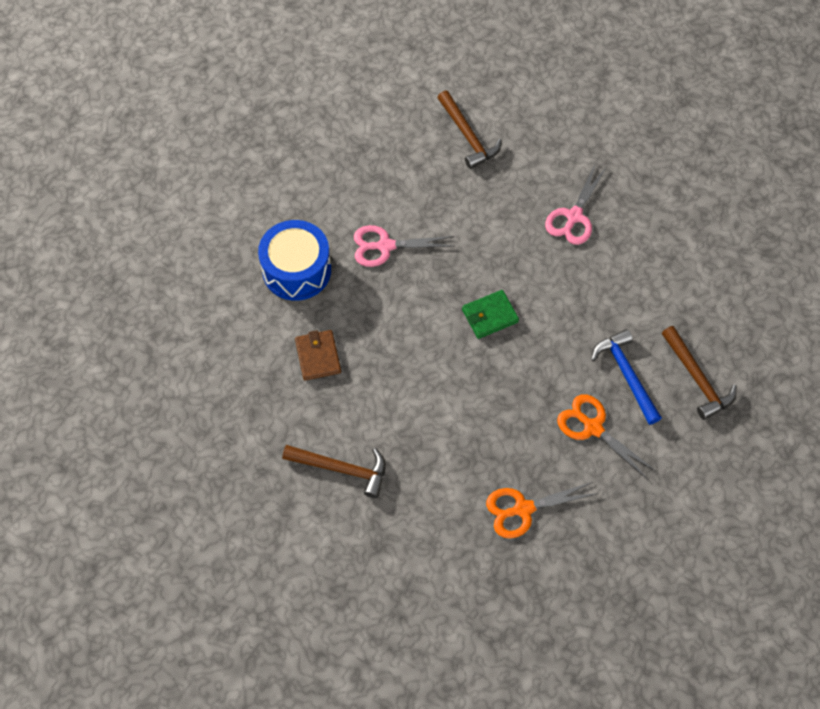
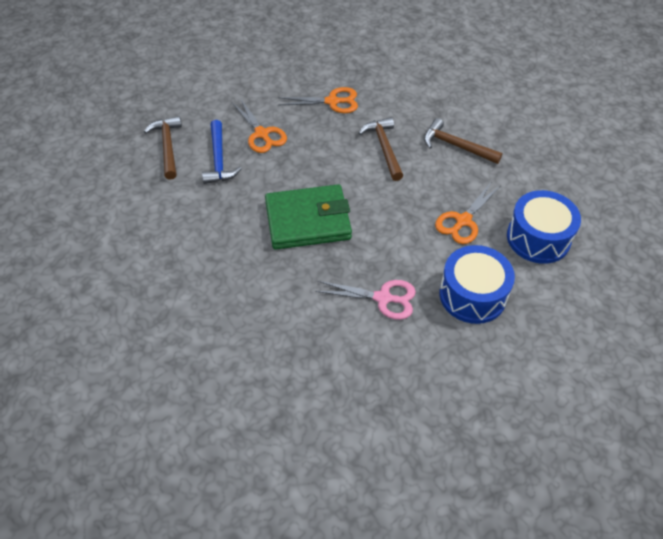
camera: 165 degrees left, 10 degrees down
brown wallet [295,330,341,381] -> orange scissors [435,181,500,244]
brown hammer [437,91,502,169] -> brown hammer moved to [359,117,403,181]
green wallet [462,290,519,339] -> green wallet [265,184,352,250], size x1.93
pink scissors [545,163,607,245] -> none
none -> blue drum [507,190,581,264]

